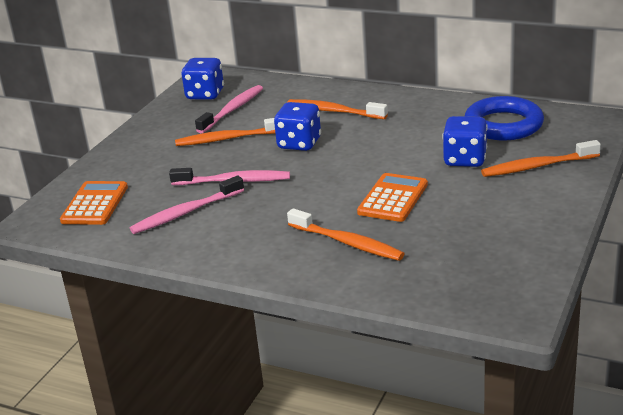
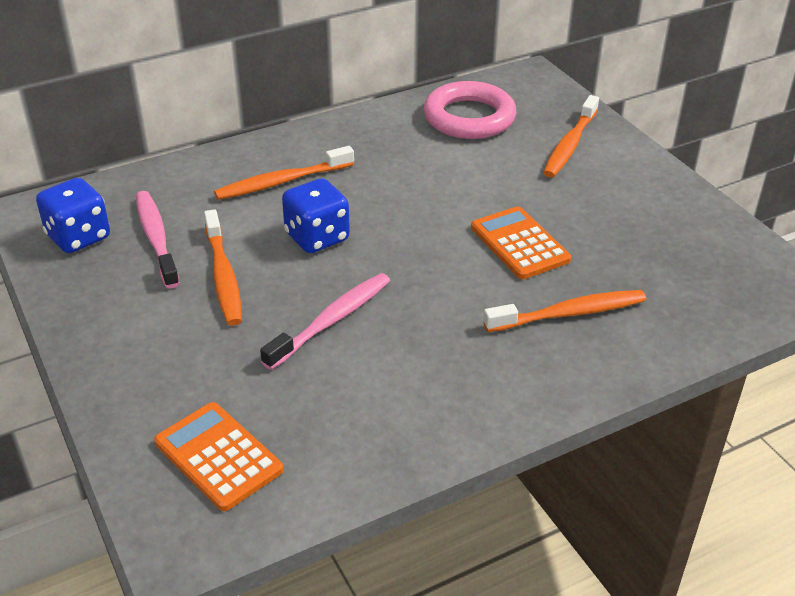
camera: 55 degrees left, 10 degrees up
pink toothbrush [130,176,244,234] -> none
orange toothbrush [175,118,275,146] -> orange toothbrush turned 45 degrees counterclockwise [204,209,242,326]
blue dice [442,116,488,167] -> none
blue ring [465,96,544,140] -> pink ring [424,81,516,139]

